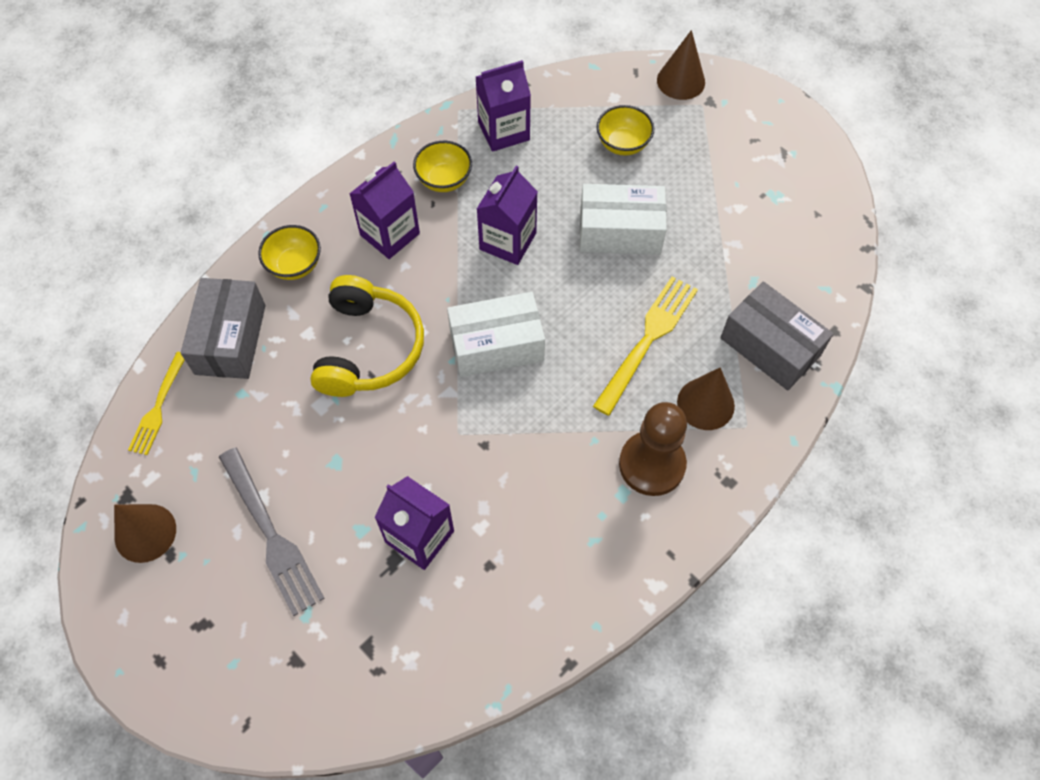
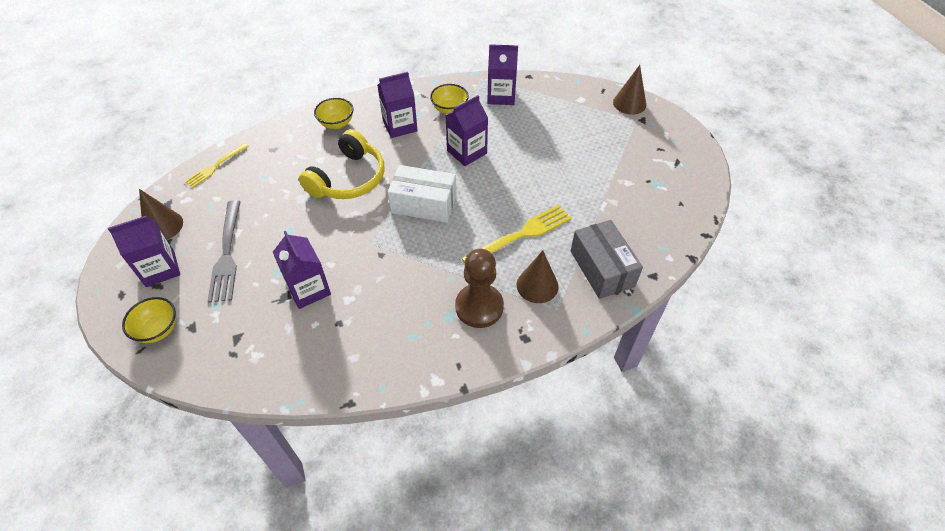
camera: 25 degrees right, 10 degrees down
grey box [181,278,266,379] -> none
white box [580,184,667,255] -> none
yellow bowl [596,105,654,156] -> yellow bowl moved to [122,297,176,343]
none -> purple carton [108,215,180,287]

